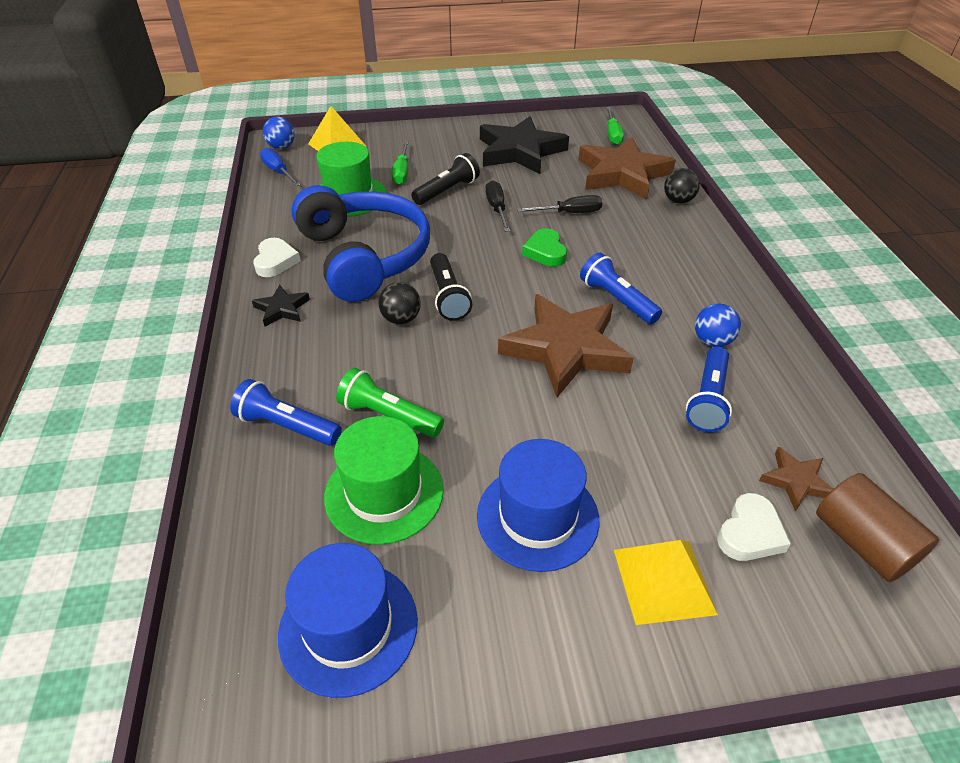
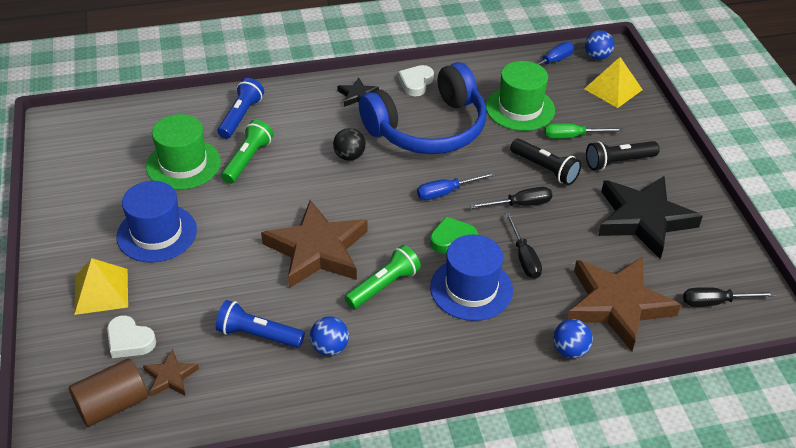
camera: 85 degrees right, 0 degrees up
white heart [253,238,301,277] -> white heart turned 120 degrees clockwise [398,65,434,96]
blue hat [278,543,418,698] -> blue hat moved to [430,235,513,321]
black flashlight [430,253,472,321] -> black flashlight moved to [586,141,660,171]
blue flashlight [580,253,662,324] -> green flashlight [345,245,421,309]
green screwdriver [606,107,624,145] -> black screwdriver [683,287,776,307]
black ball [664,168,700,203] -> blue ball [553,319,593,358]
none -> blue screwdriver [417,172,495,200]

